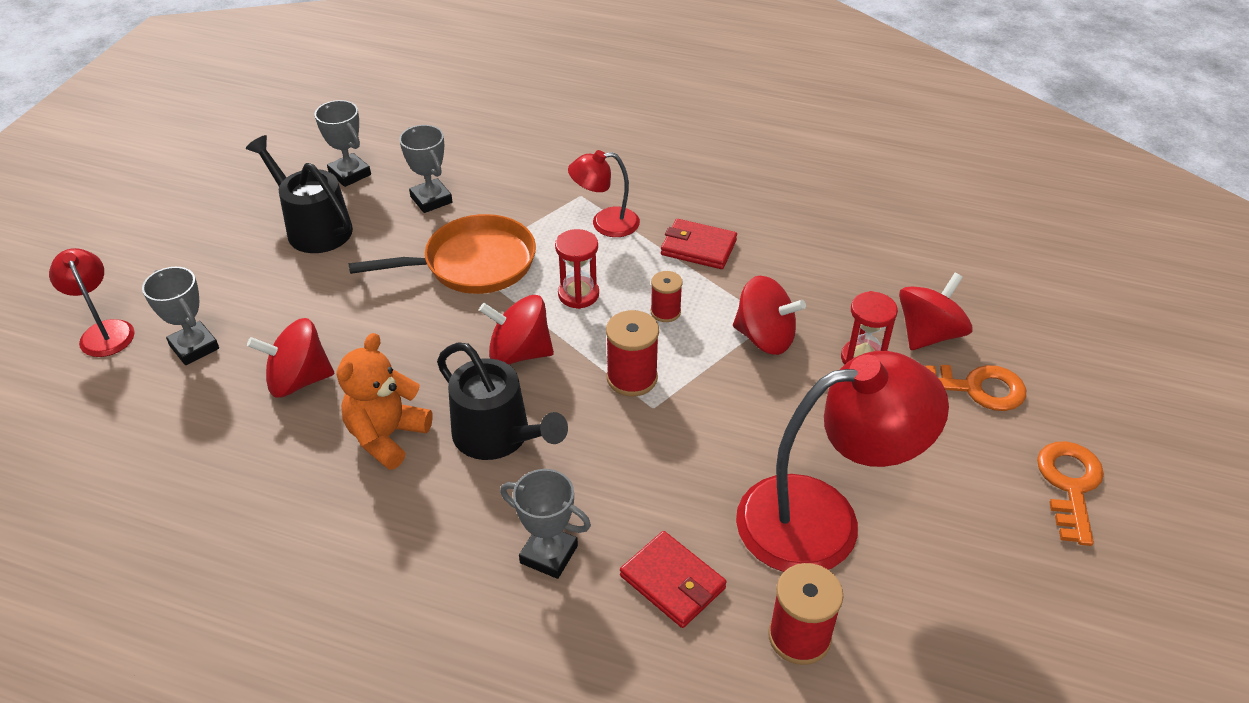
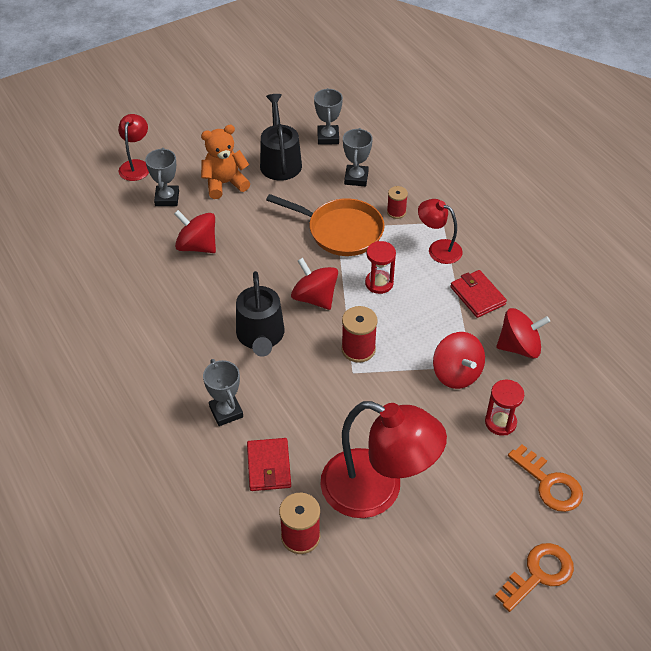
camera: 40 degrees right, 5 degrees up
orange teddy bear [337,333,433,470] -> orange teddy bear moved to [201,125,250,199]
red spool [651,271,683,322] -> red spool moved to [387,186,408,219]
red spinning top [899,273,973,350] -> red spinning top moved to [496,308,550,359]

